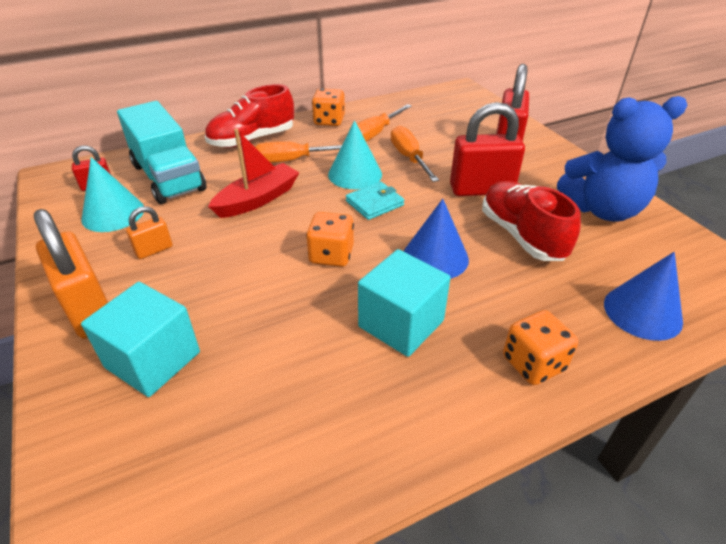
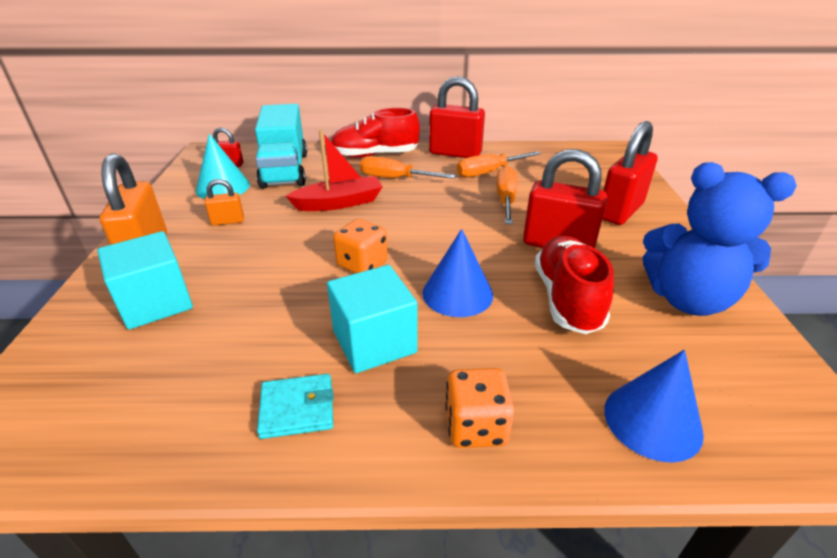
camera: 25 degrees right, 5 degrees down
orange dice [312,88,345,126] -> red padlock [429,76,485,158]
turquoise cone [328,120,382,189] -> none
turquoise wallet [346,182,404,220] -> turquoise wallet moved to [257,374,334,439]

